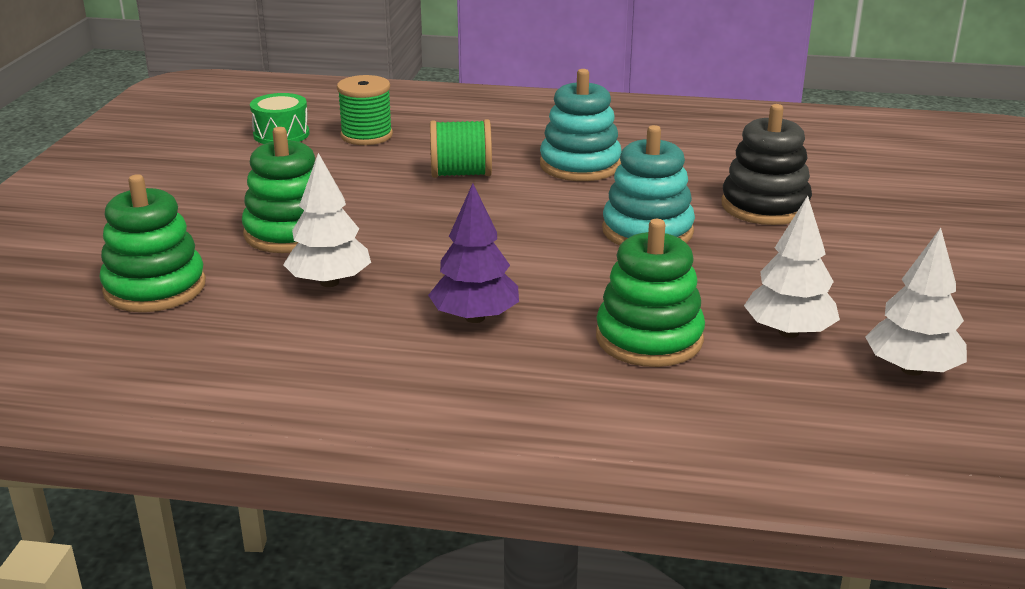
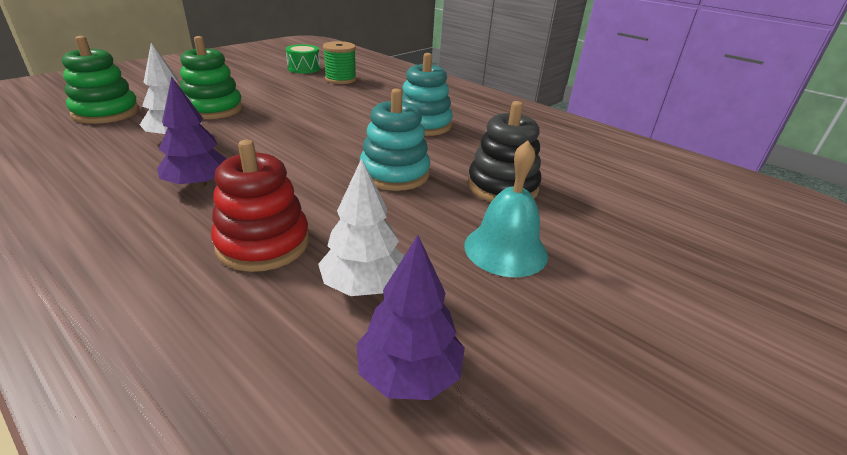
camera: 30 degrees right, 5 degrees up
green spool [430,119,492,178] -> none
green stacking toy [596,219,705,367] -> red stacking toy [211,140,309,272]
white tree [865,228,967,376] -> purple tree [357,235,465,400]
none -> turquoise bell [464,140,548,277]

